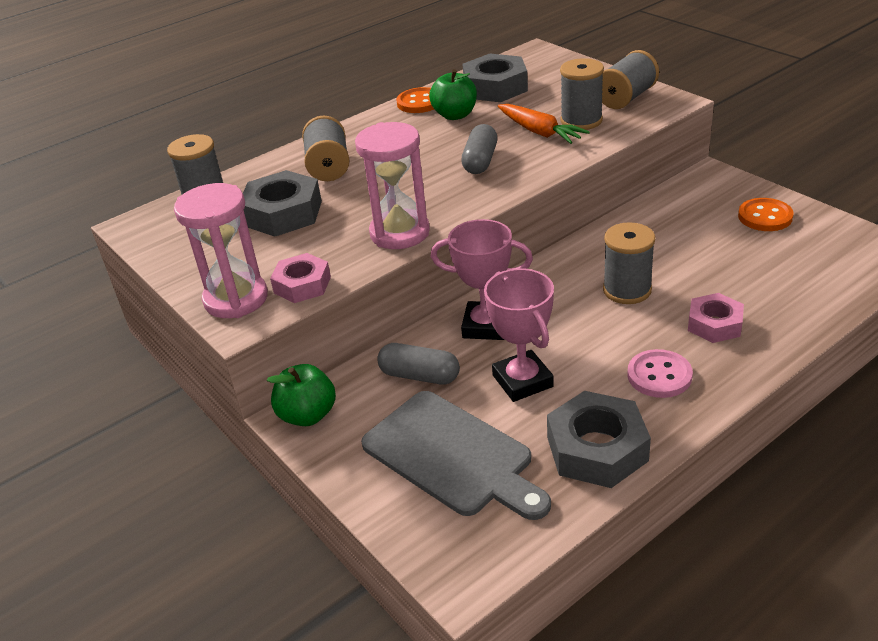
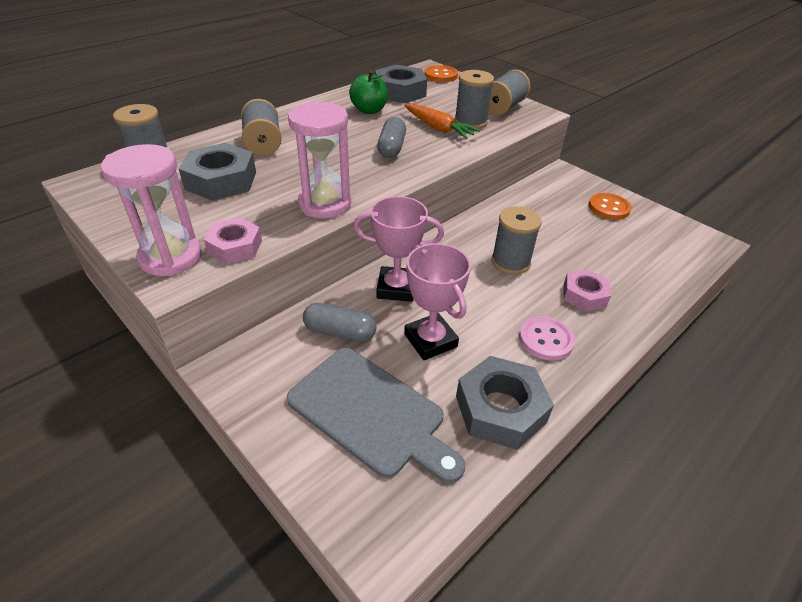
camera: 10 degrees left, 5 degrees up
green apple [267,364,336,426] -> none
orange button [396,87,434,113] -> orange button moved to [424,65,458,82]

